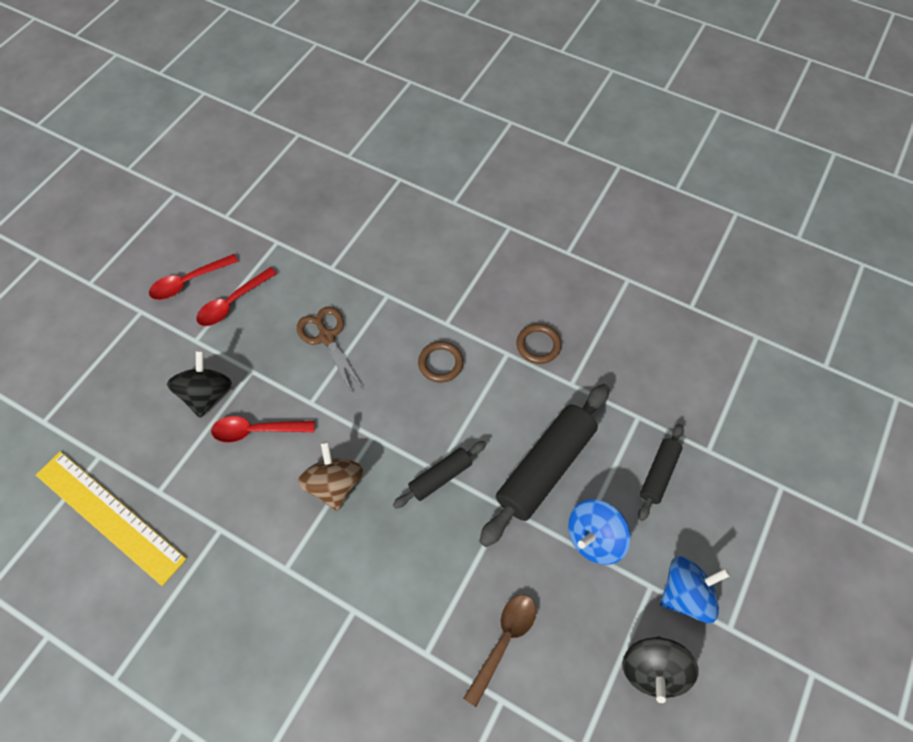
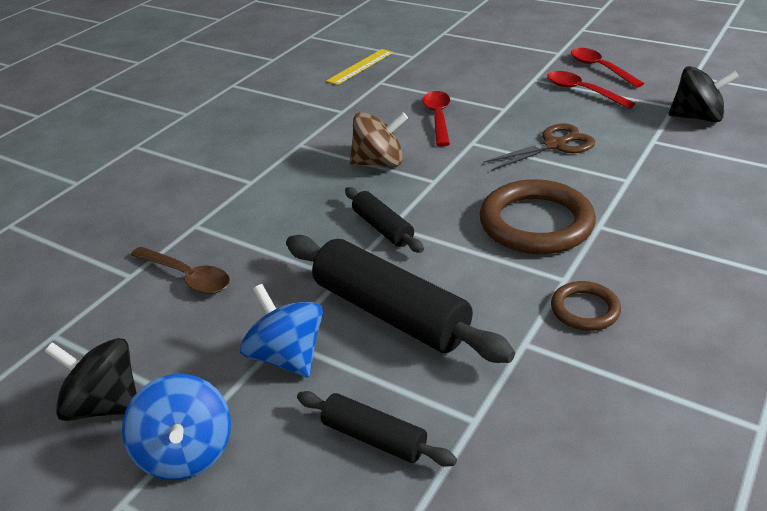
camera: 95 degrees right, 25 degrees down
yellow ruler [36,451,187,586] -> yellow ruler [326,49,393,85], size x0.57
black spinning top [167,350,232,418] -> black spinning top moved to [668,66,739,122]
brown ring [418,341,464,383] -> brown ring [480,179,596,254], size x1.92

